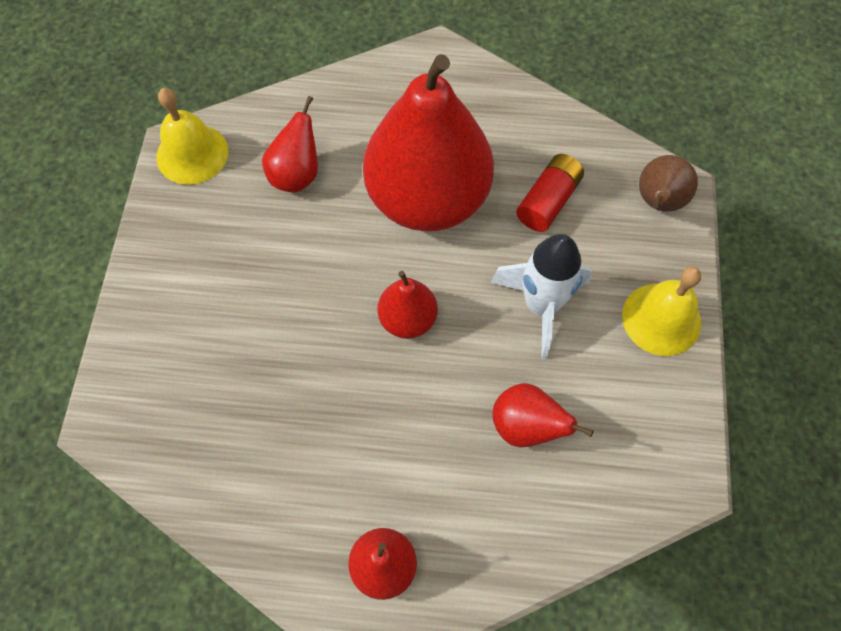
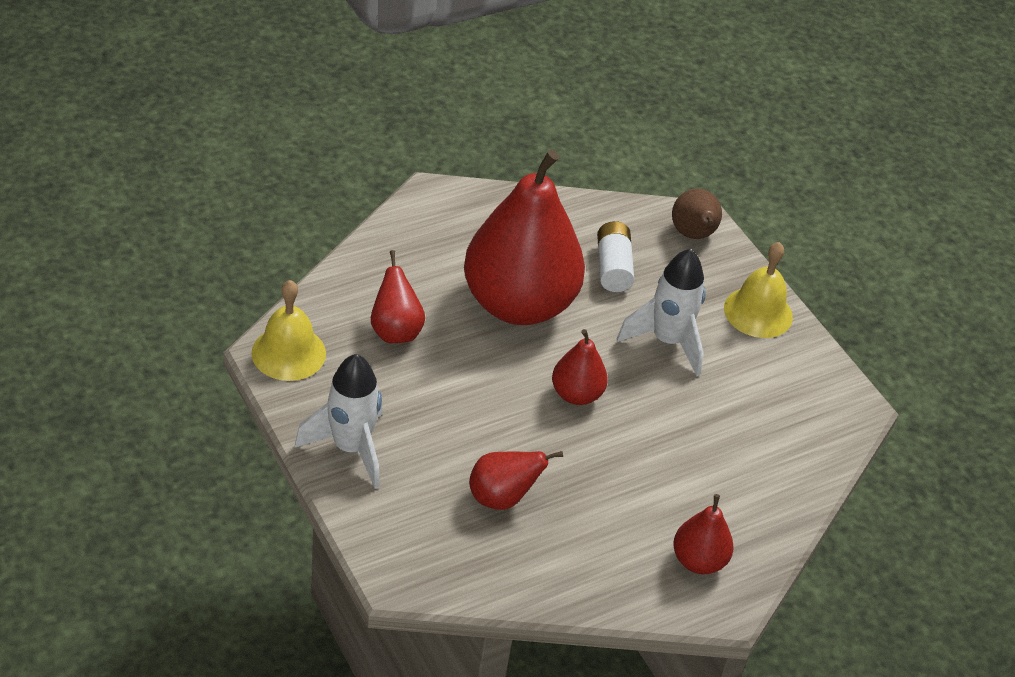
camera: 40 degrees left, 20 degrees down
red pear [492,383,594,447] -> red pear moved to [469,451,563,510]
red battery [516,154,584,232] -> white battery [597,221,634,292]
none -> white rocket [295,354,383,489]

